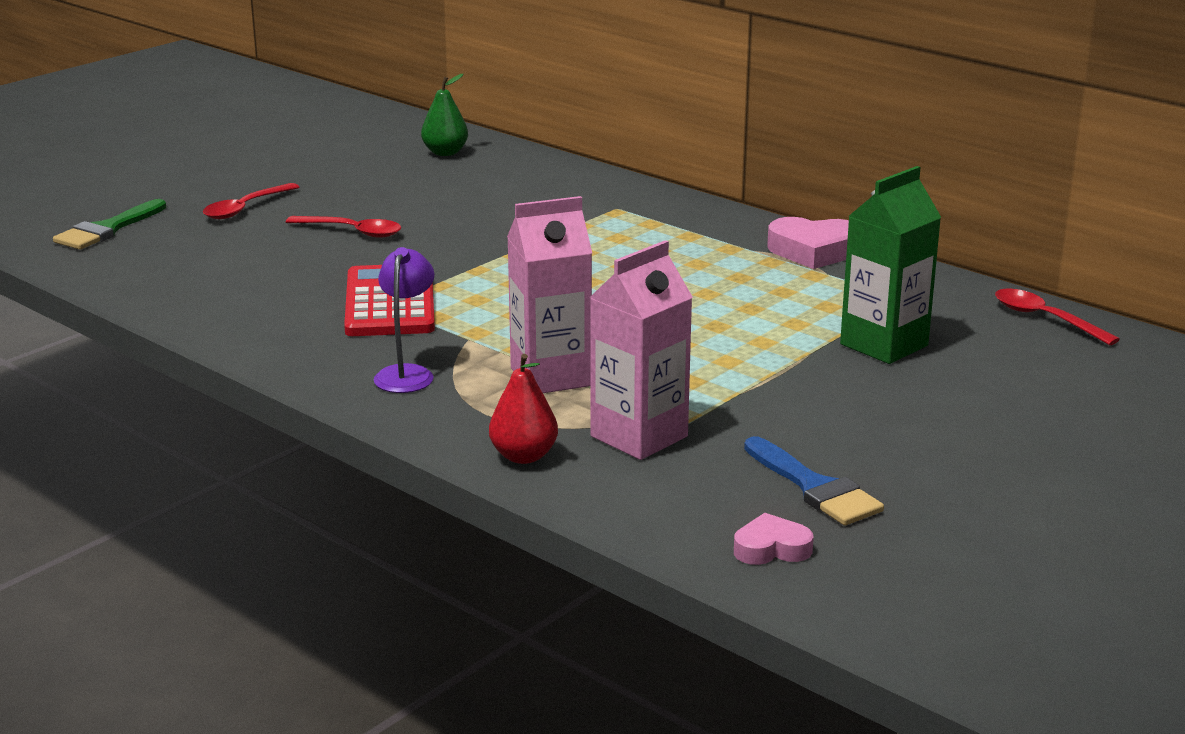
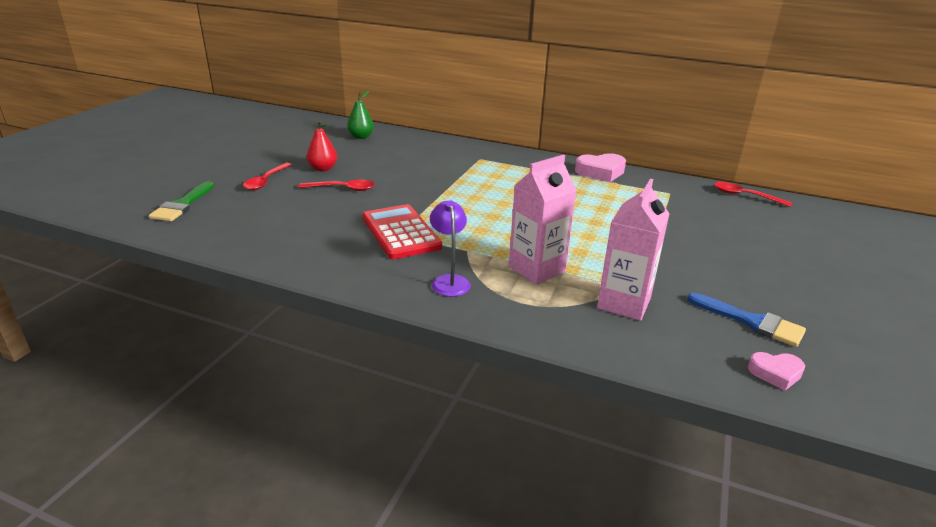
camera: 20 degrees left, 5 degrees up
red pear [489,354,558,464] -> red pear moved to [307,121,337,171]
pink heart [734,513,814,565] -> pink heart turned 150 degrees counterclockwise [748,352,805,390]
green carton [840,166,941,364] -> none

